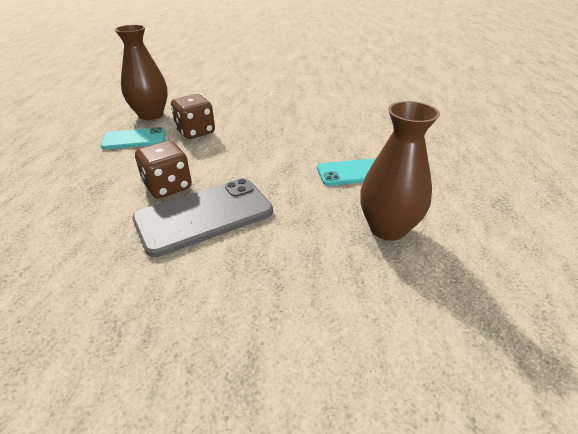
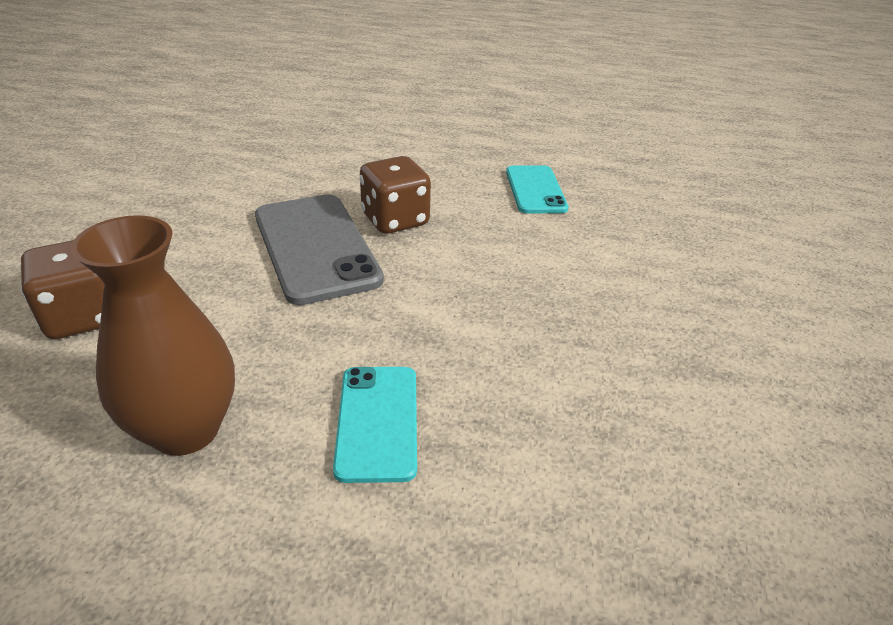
camera: 95 degrees right, 0 degrees up
brown vase [114,25,168,120] -> none
brown dice [171,94,215,139] -> brown dice moved to [20,240,105,339]

